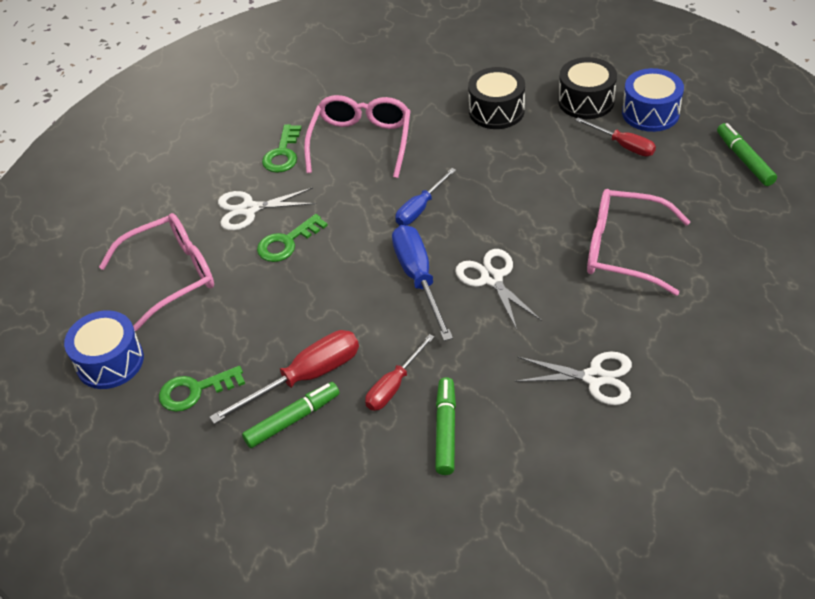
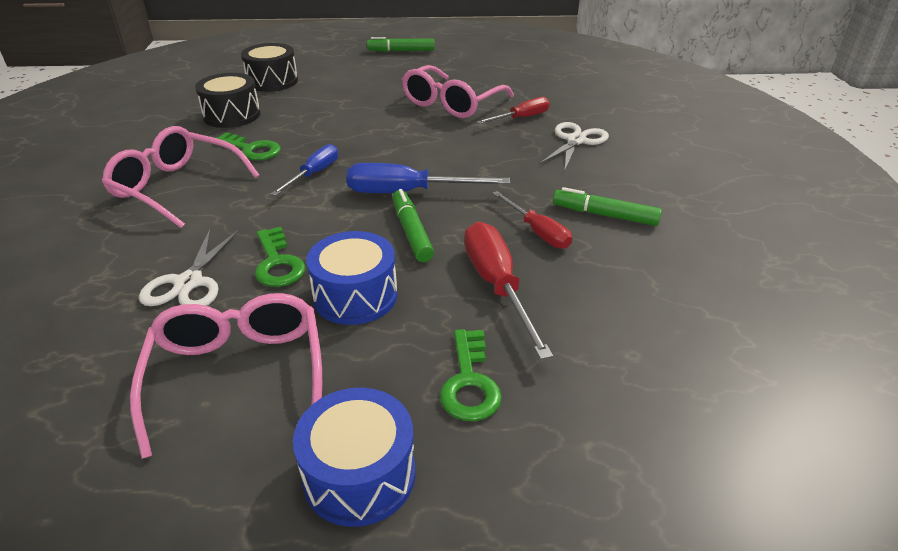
camera: 75 degrees left, 10 degrees down
green marker [242,382,340,448] -> green marker moved to [392,189,434,262]
green key [262,124,302,173] -> green key moved to [216,132,281,160]
blue screwdriver [395,168,456,225] -> blue screwdriver turned 120 degrees counterclockwise [271,144,338,196]
white scissors [455,249,542,330] -> none
red screwdriver [575,117,656,156] -> red screwdriver moved to [477,97,550,124]
blue drum [622,68,684,132] -> blue drum moved to [306,231,397,325]

